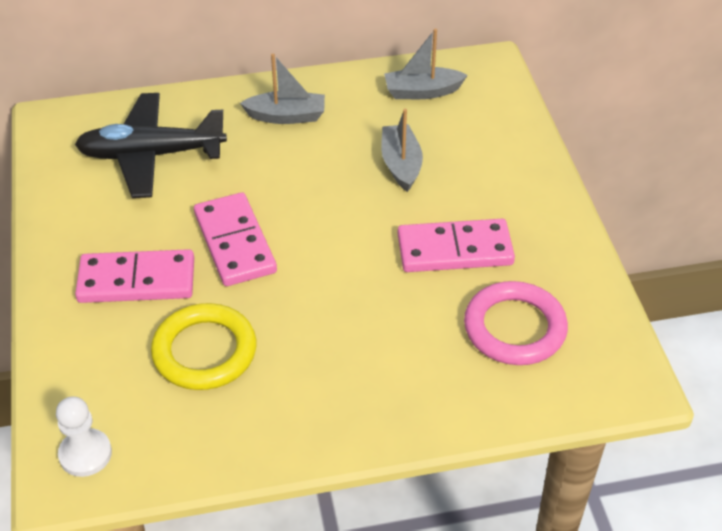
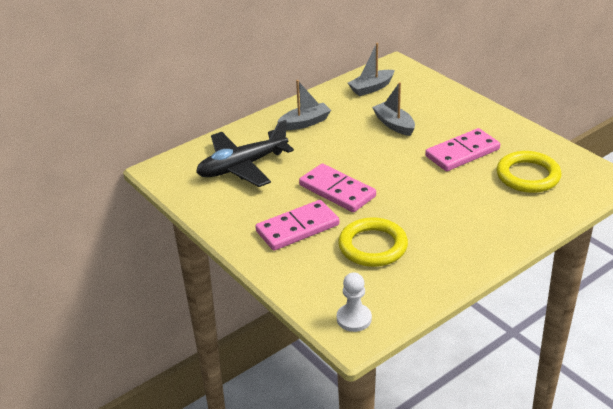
camera: 25 degrees left, 10 degrees down
pink ring [464,281,568,365] -> yellow ring [496,151,562,193]

